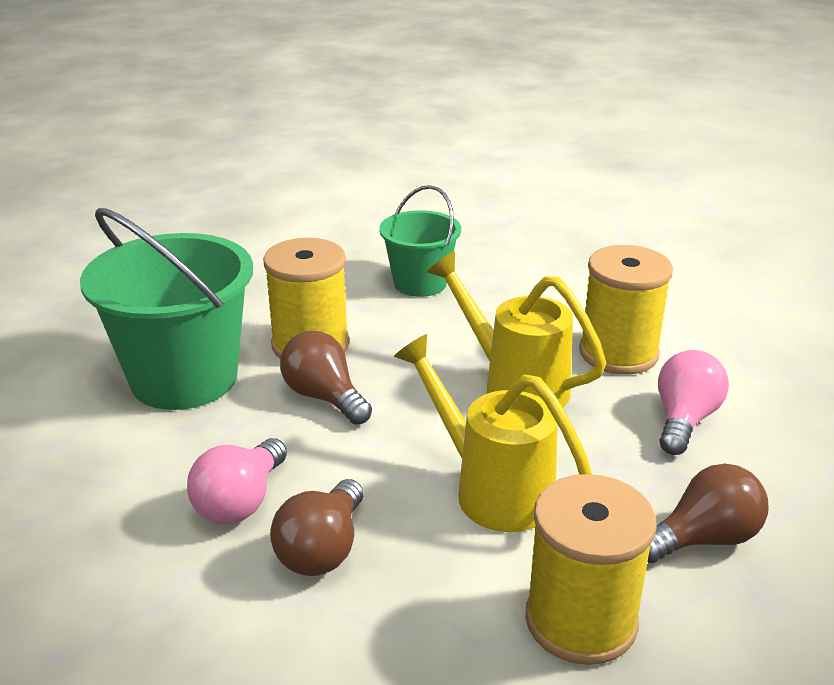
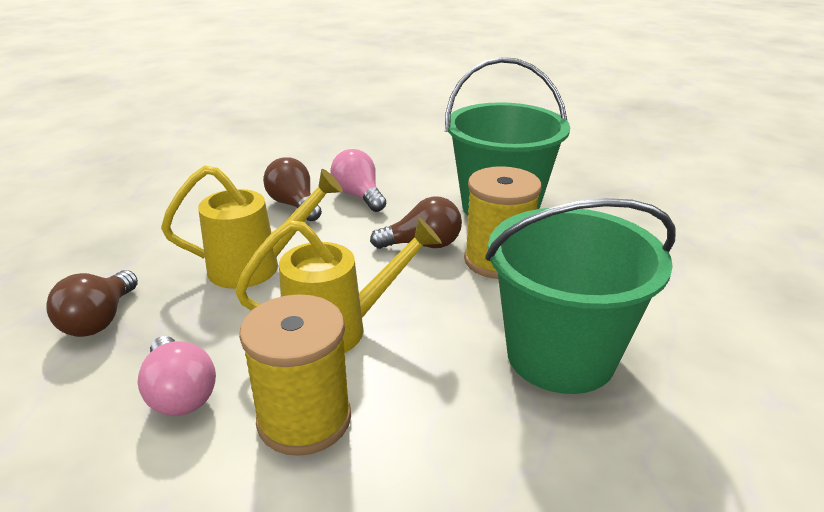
camera: 125 degrees right, 0 degrees up
green bucket [379,185,461,297] -> green bucket [485,198,676,394], size x1.70
yellow spool [525,474,657,665] -> none

